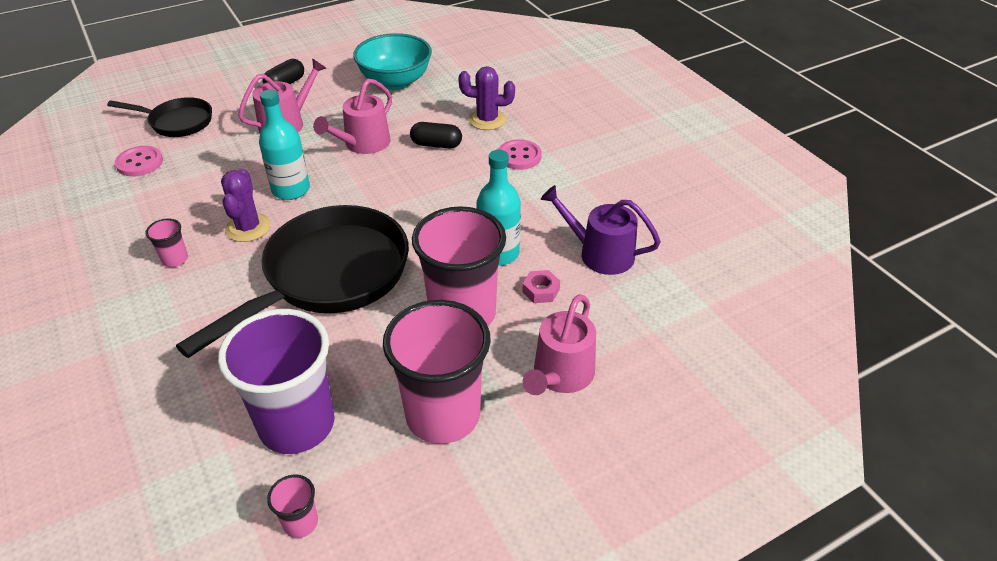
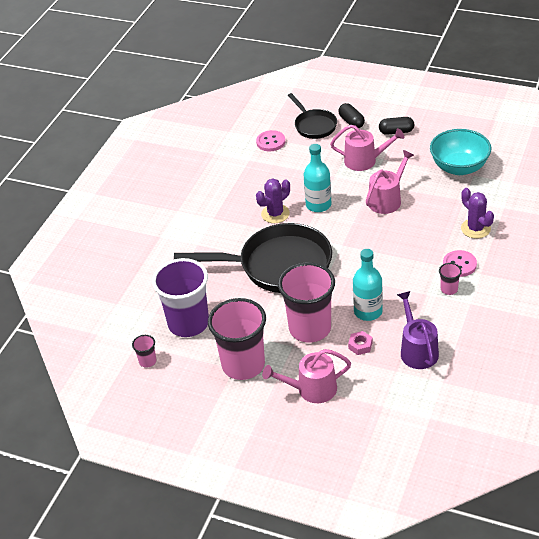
camera: 55 degrees right, 0 degrees up
pink cup [145,218,188,267] -> pink cup moved to [439,263,462,295]
pink watering can [313,79,392,154] -> pink watering can turned 135 degrees clockwise [366,150,414,214]
black capsule [410,122,462,148] -> black capsule moved to [338,103,365,128]

